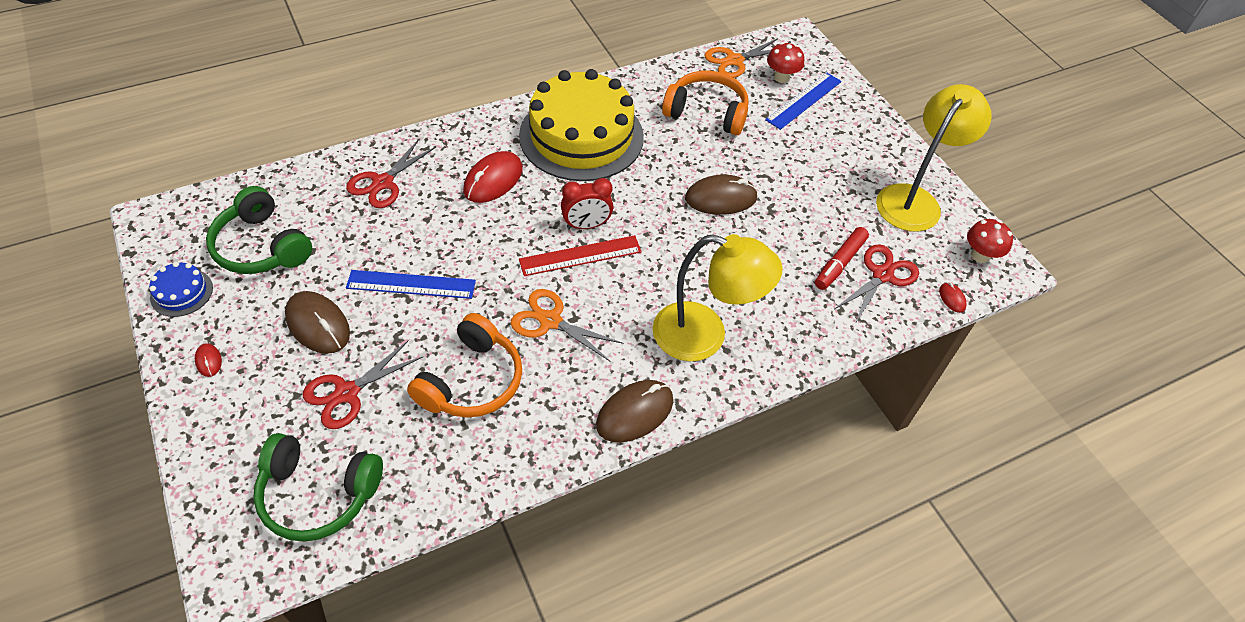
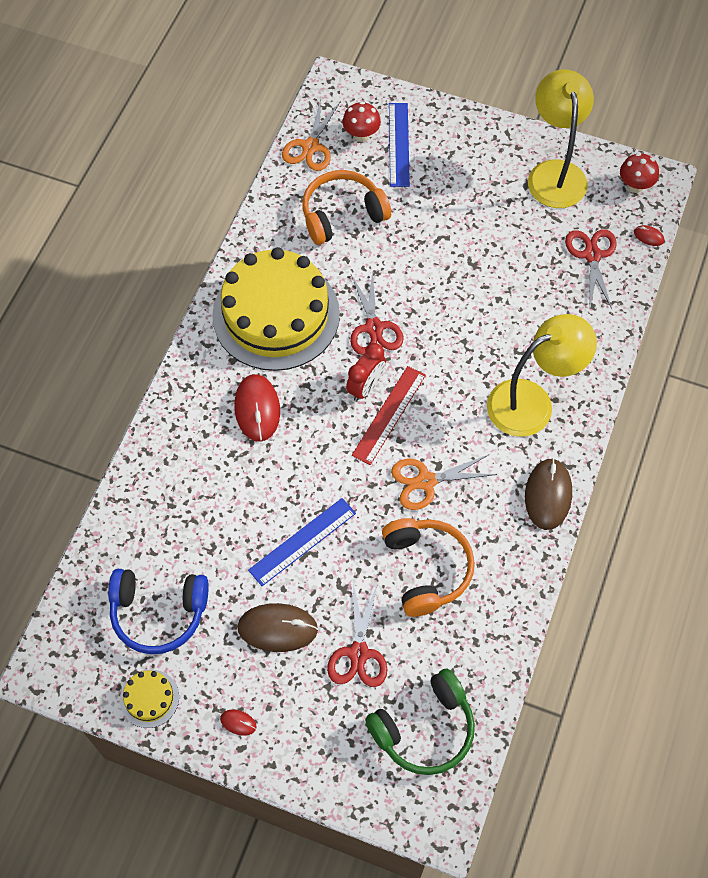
camera: 40 degrees left, 10 degrees up
blue cake [149,262,213,317] -> yellow cake [120,670,179,728]
green headphones [206,186,312,274] -> blue headphones [108,569,209,654]
red scissors [346,139,436,208] -> red scissors moved to [350,270,403,355]
brown mouse [685,175,758,215] -> none
red marker [815,227,869,290] -> none

